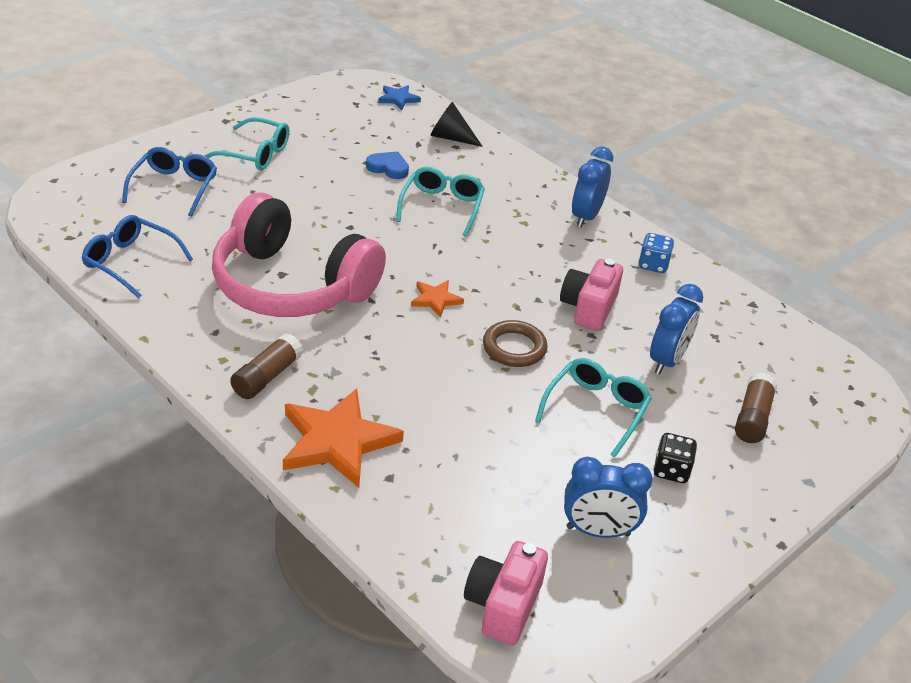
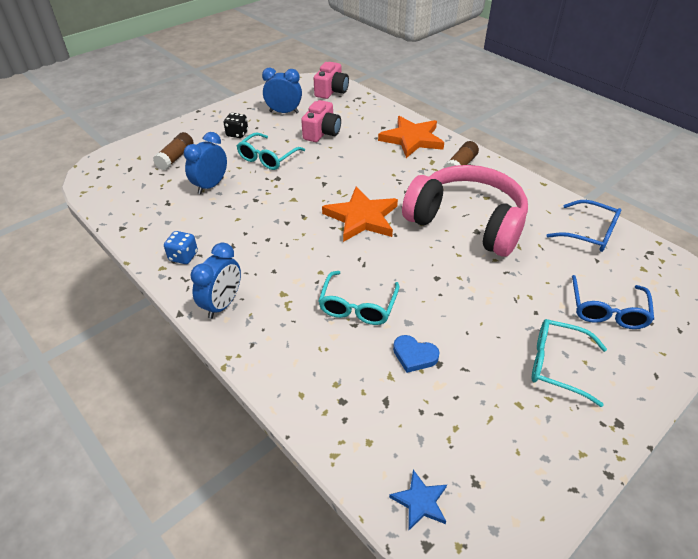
camera: 175 degrees left, 5 degrees up
orange star [411,280,464,317] -> orange star [322,187,398,242], size x2.02
black cone [430,102,483,147] -> none
brown ring [483,320,547,367] -> none
pink camera [560,259,623,331] -> pink camera moved to [301,100,341,142]

